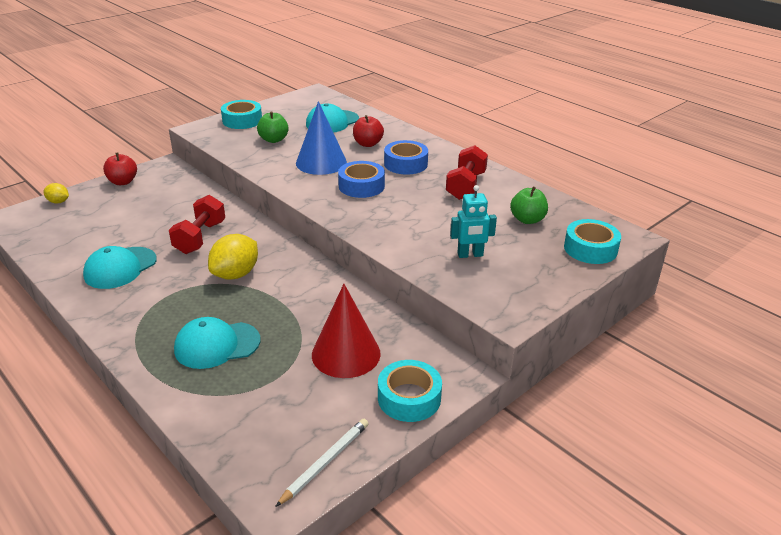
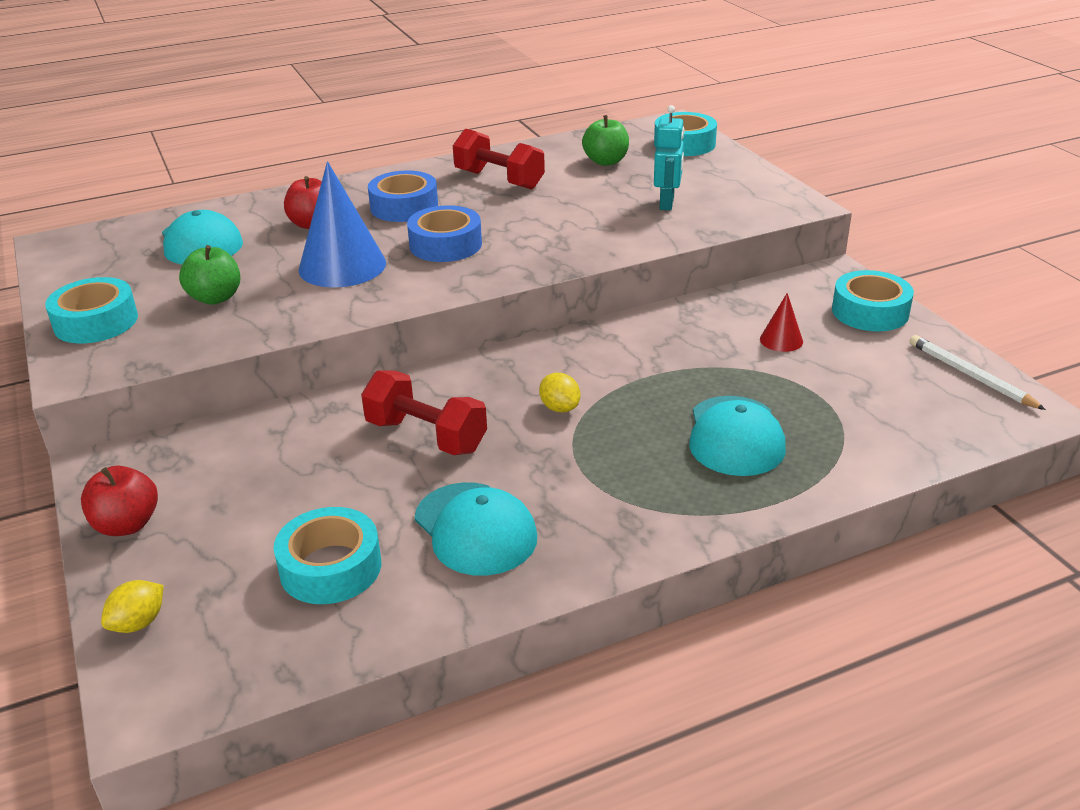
camera: 70 degrees left, 0 degrees up
yellow lemon [208,234,258,280] -> yellow lemon [539,373,580,412], size x0.54
red cone [312,284,381,378] -> red cone [760,293,803,352], size x0.47
none -> turquoise tape [274,507,381,604]

